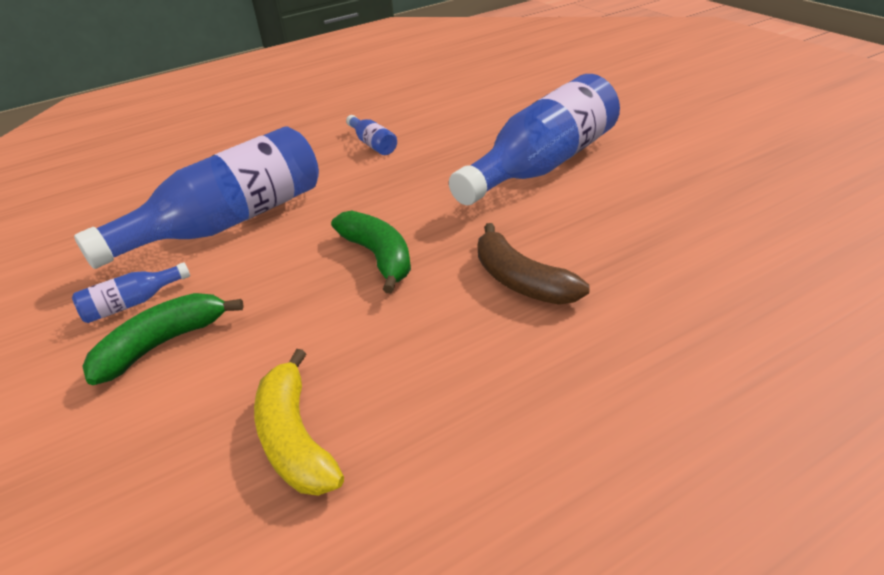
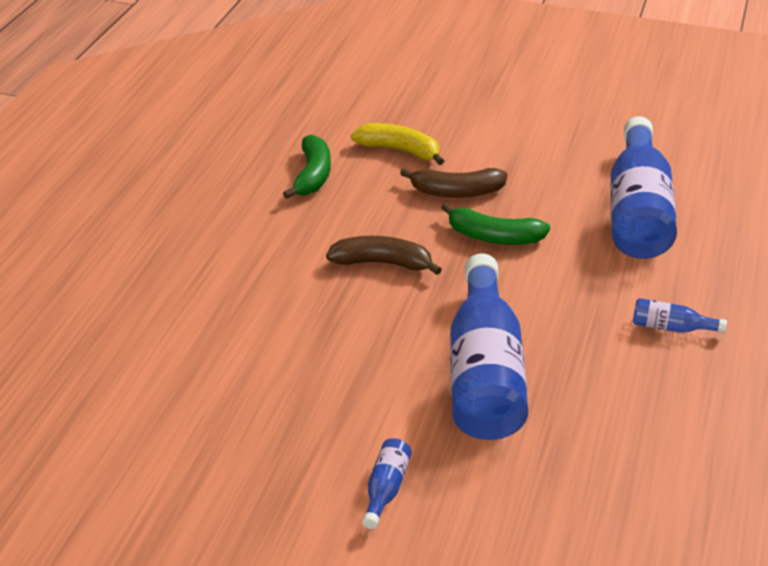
camera: 135 degrees right, 0 degrees up
blue bottle [72,262,190,323] -> blue bottle moved to [362,438,412,529]
green banana [82,293,244,385] -> green banana moved to [283,135,331,199]
none -> brown banana [400,168,507,198]

